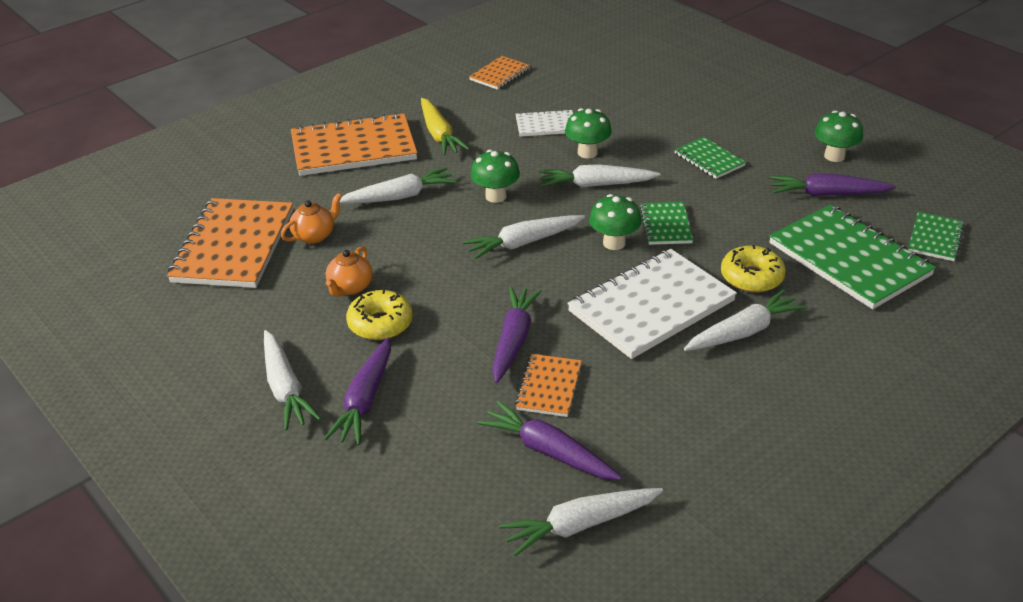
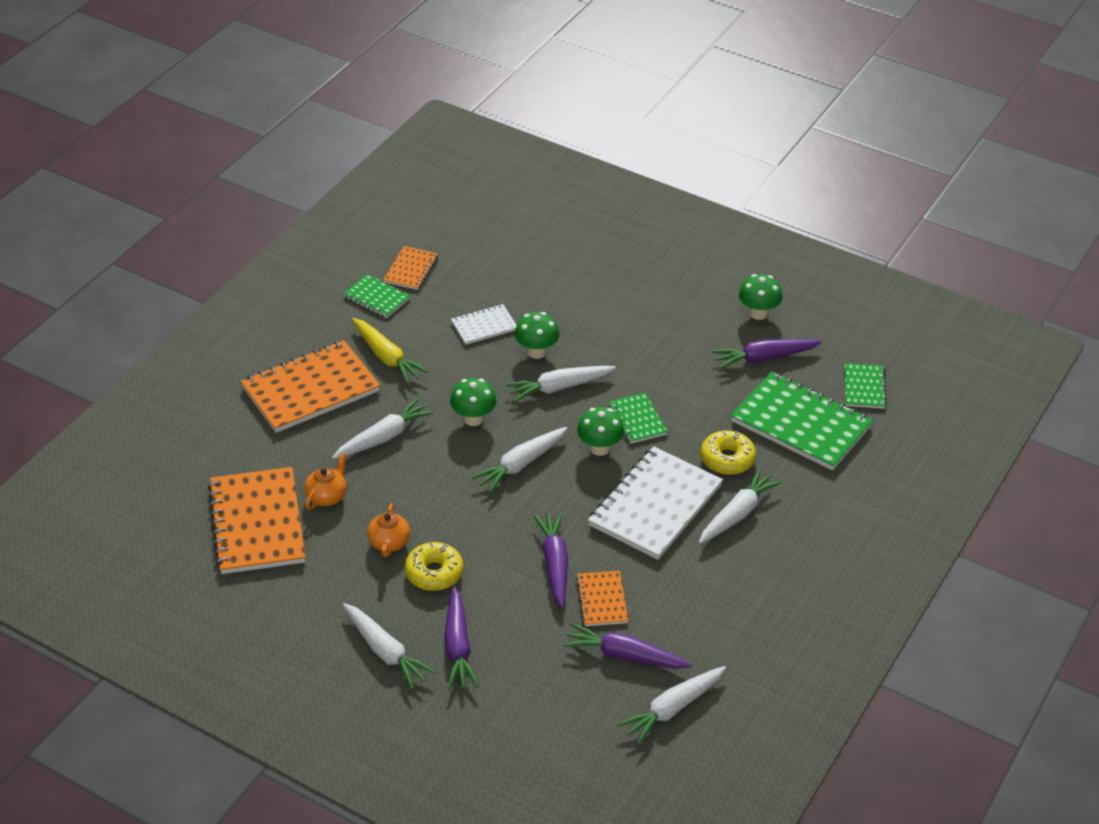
camera: 20 degrees left, 5 degrees up
green notebook [674,137,746,179] -> green notebook moved to [343,274,410,318]

